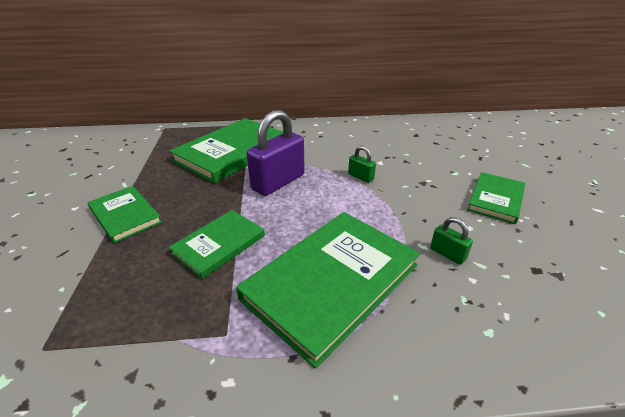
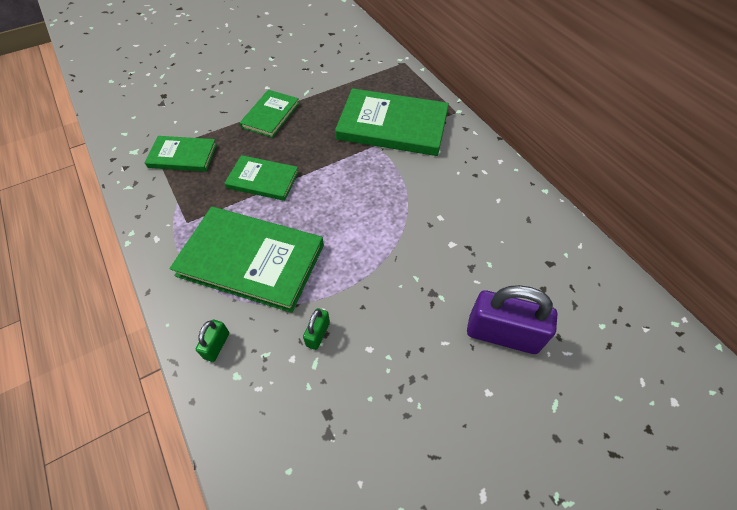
camera: 65 degrees right, 20 degrees up
purple padlock [246,110,305,196] -> purple padlock moved to [467,285,558,354]
green padlock [348,146,376,183] -> green padlock moved to [196,319,229,362]
green book [467,172,525,224] -> green book moved to [145,136,217,172]

